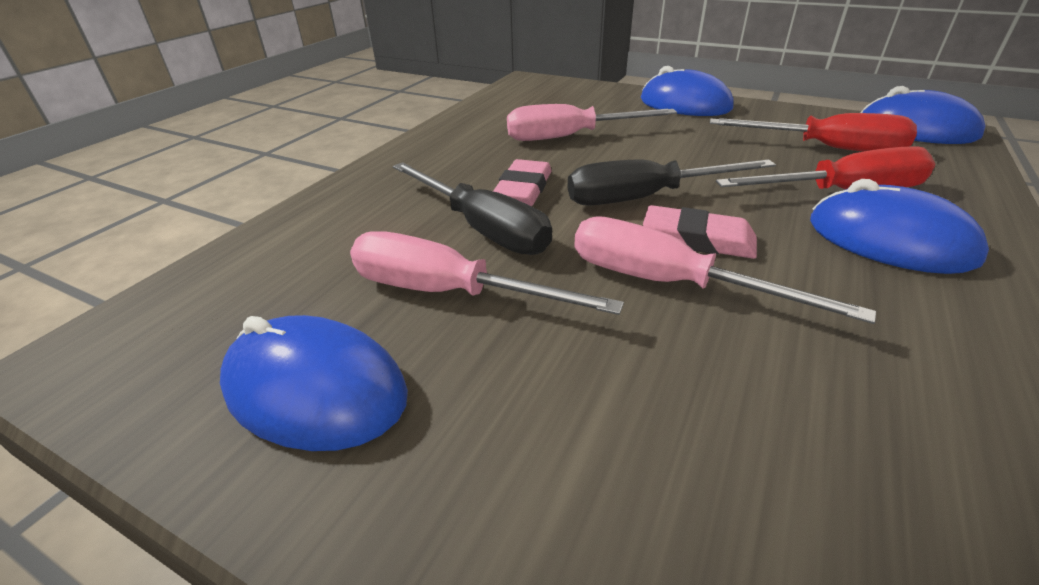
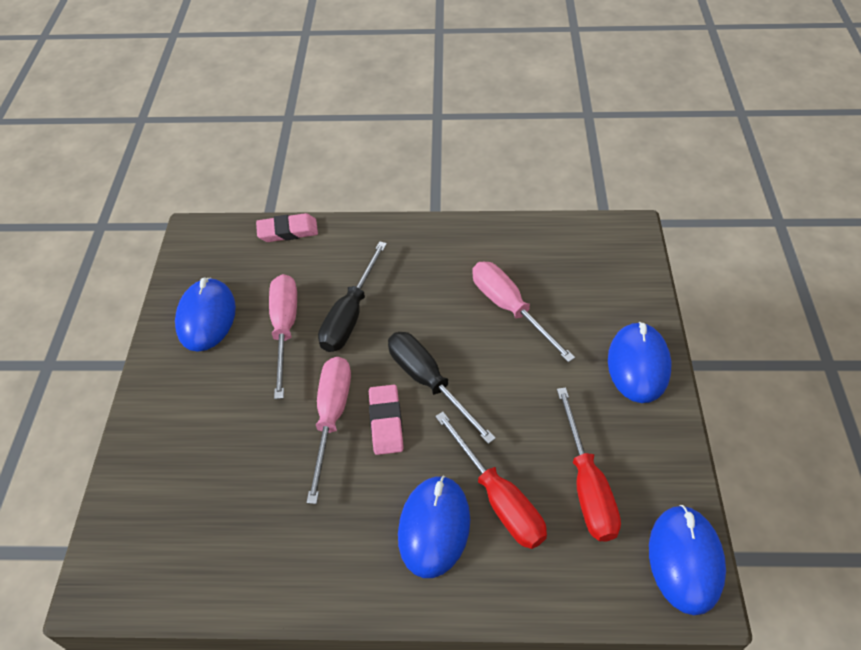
camera: 65 degrees right, 15 degrees up
pink eraser [493,159,551,206] -> pink eraser moved to [256,213,318,242]

